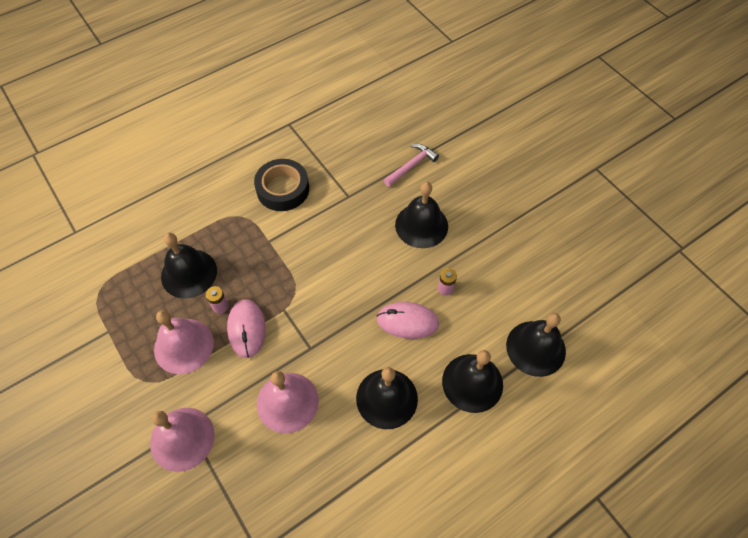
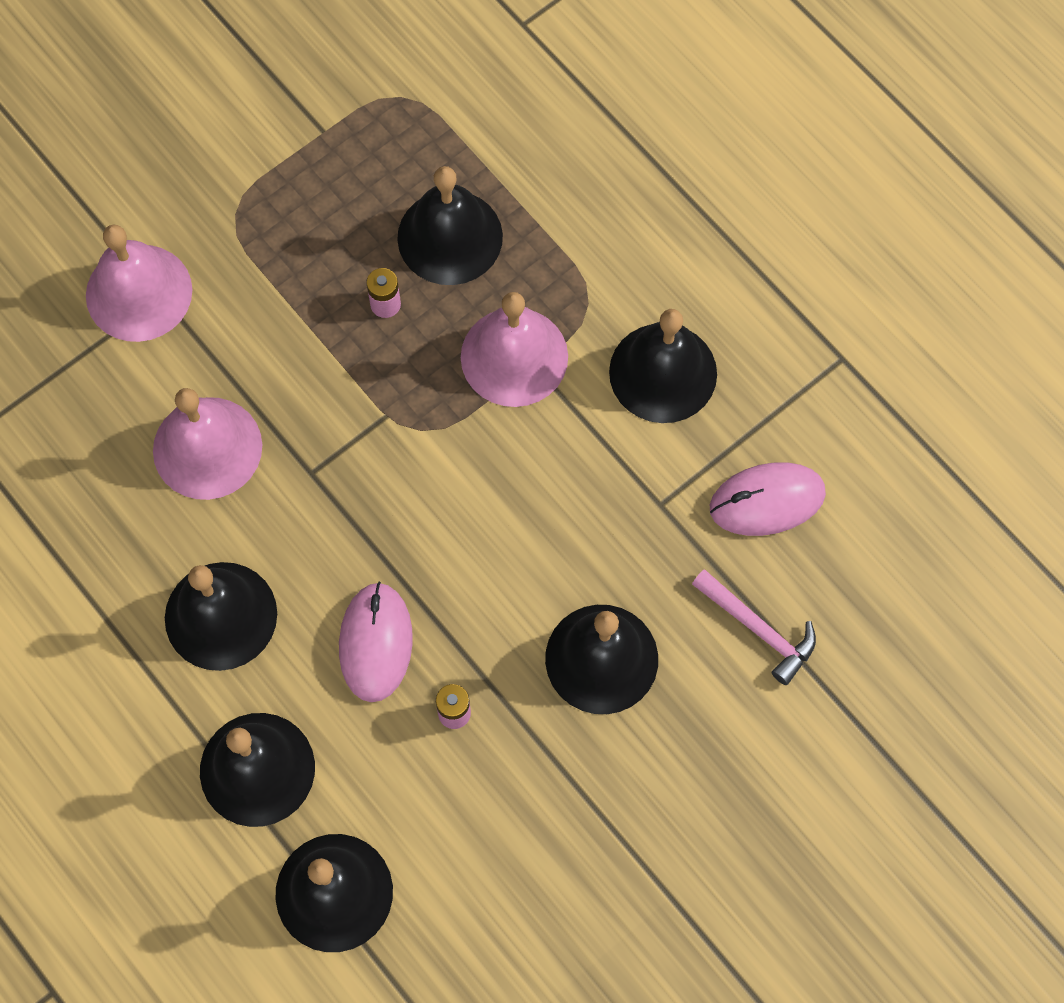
camera: 85 degrees right, 10 degrees up
pink bell [154,310,214,374] -> pink bell moved to [461,292,568,407]
pink mouse [227,299,266,358] -> pink mouse moved to [710,462,826,536]
black tape [254,159,309,211] -> black bell [609,309,717,423]

